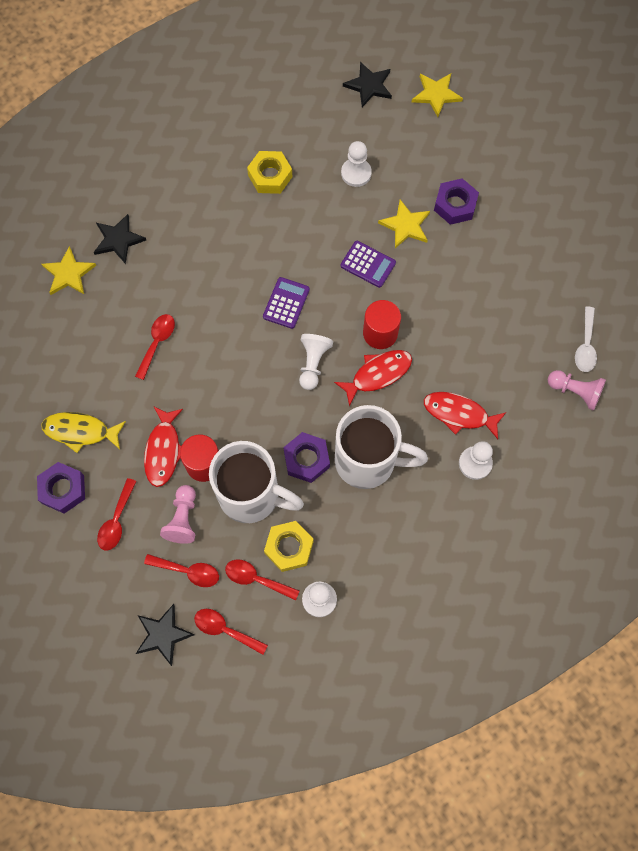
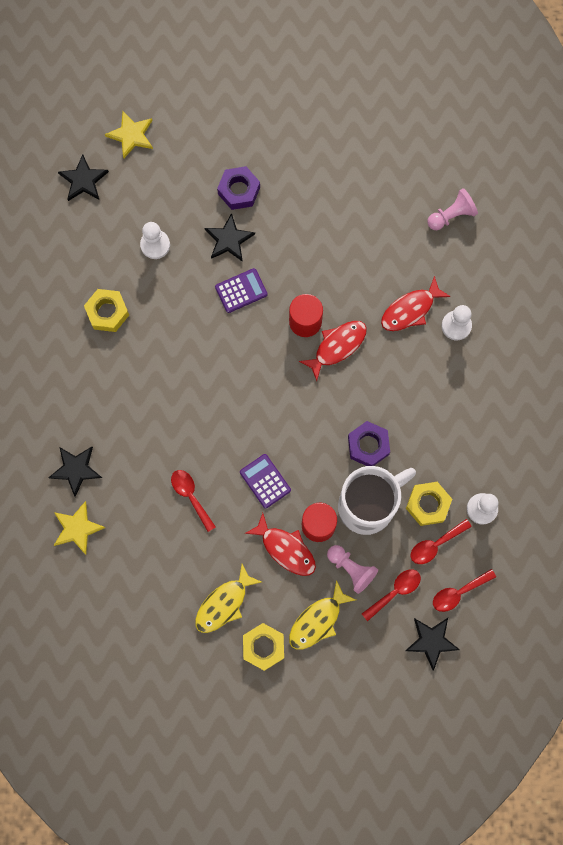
camera: 55 degrees left, 5 degrees up
purple nut [37,462,85,514] -> yellow nut [243,623,284,671]
red spoon [97,478,137,551] -> yellow fish [289,580,356,650]
purple calculator [263,277,310,329] -> purple calculator moved to [240,454,291,509]
white pawn [299,334,333,390] -> none
red fish [334,350,412,406] -> red fish turned 45 degrees clockwise [299,321,367,381]
white mug [335,405,428,489] -> none
yellow star [378,199,430,248] -> black star [204,213,255,262]
white spoon [575,307,597,372] -> none

